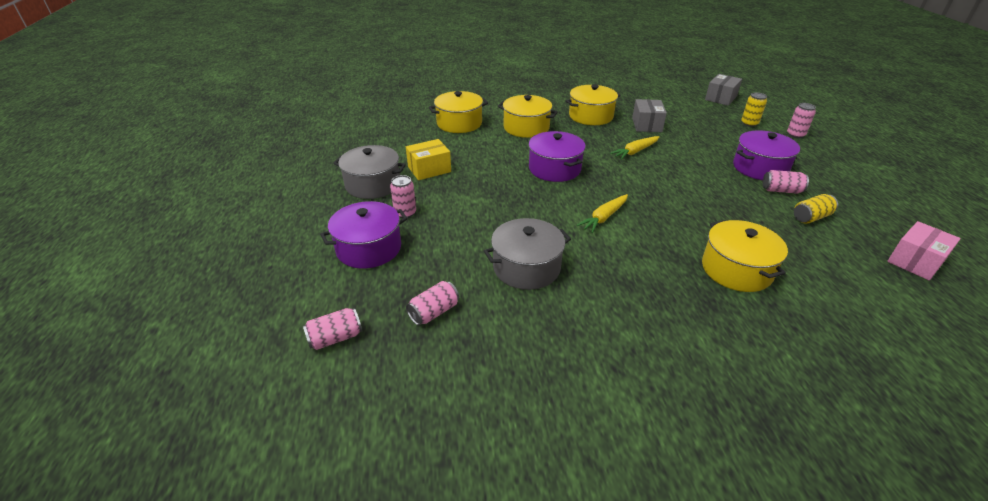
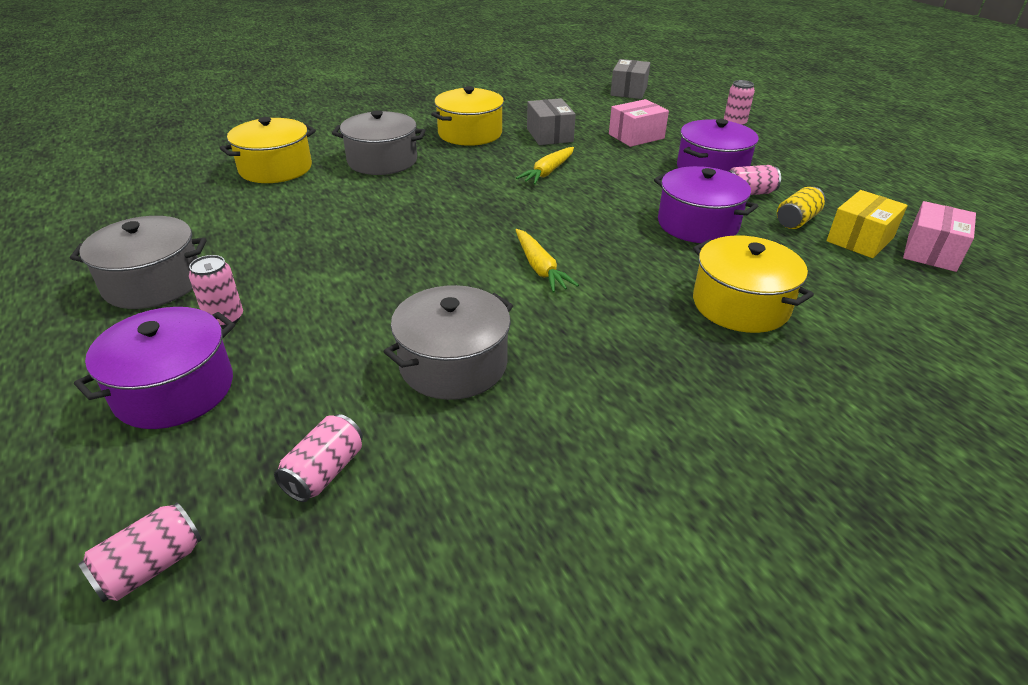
camera: 20 degrees left, 0 degrees up
yellow box [406,139,451,180] -> yellow box moved to [827,190,908,258]
yellow pot [498,95,558,138] -> grey pot [332,110,426,175]
purple pot [529,131,586,182] -> purple pot moved to [654,166,758,243]
yellow carrot [577,194,628,233] -> yellow carrot turned 45 degrees counterclockwise [516,229,579,293]
yellow can [741,92,767,127] -> none
none -> pink box [609,99,669,147]

